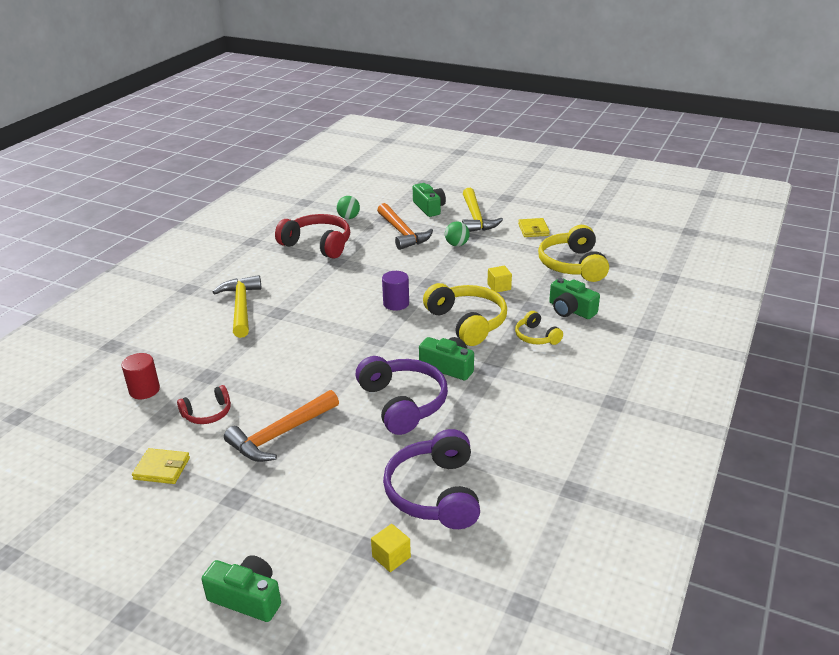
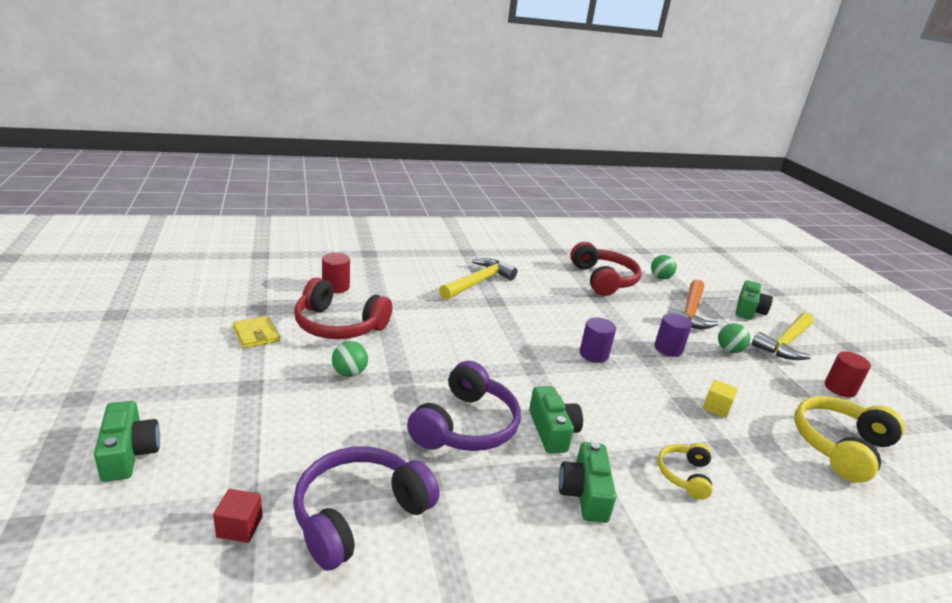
camera: 45 degrees right, 5 degrees down
red headphones [177,385,231,424] -> red headphones [294,278,392,339], size x1.86
orange hammer [224,390,339,462] -> green ball [332,341,368,377]
yellow cube [371,524,411,572] -> red cube [213,489,263,543]
yellow headphones [423,283,507,346] -> none
yellow wallet [518,218,550,237] -> red cylinder [825,351,871,398]
green camera [549,278,600,319] -> green camera moved to [559,442,616,523]
none -> purple cylinder [655,313,692,357]

